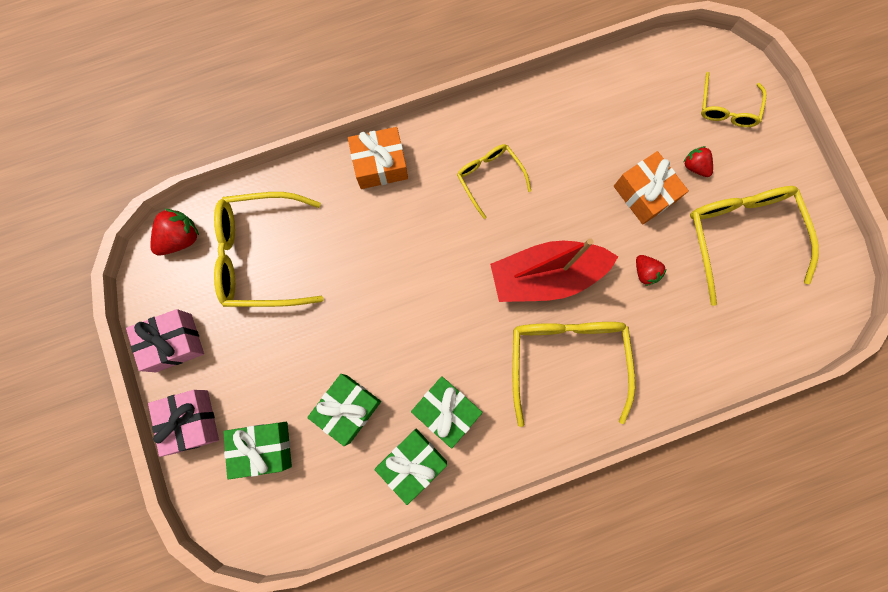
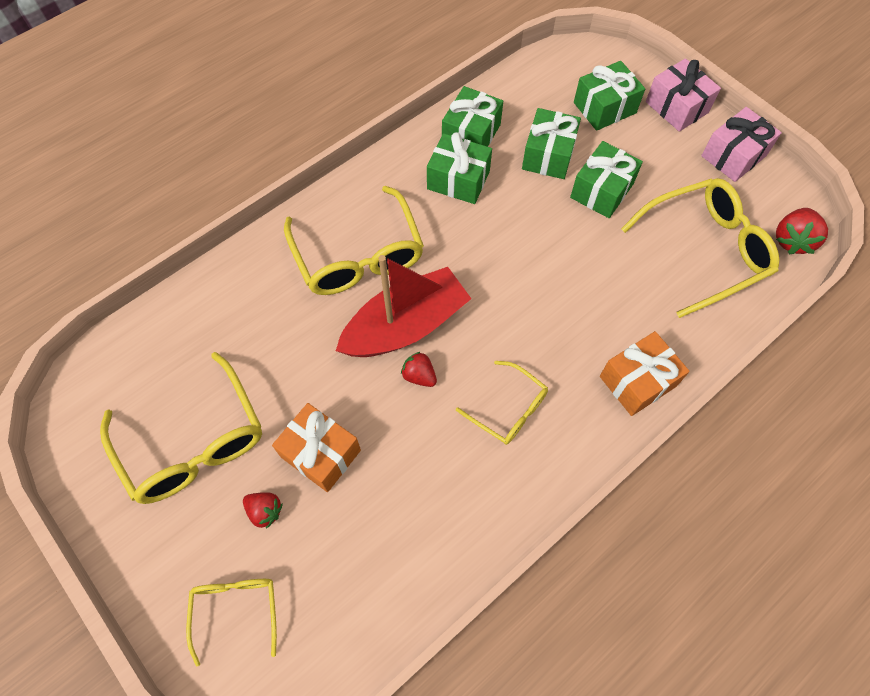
camera: 160 degrees right, 15 degrees down
red strawberry [636,255,666,286] -> red strawberry moved to [401,352,437,387]
none -> green gift [570,141,643,218]

